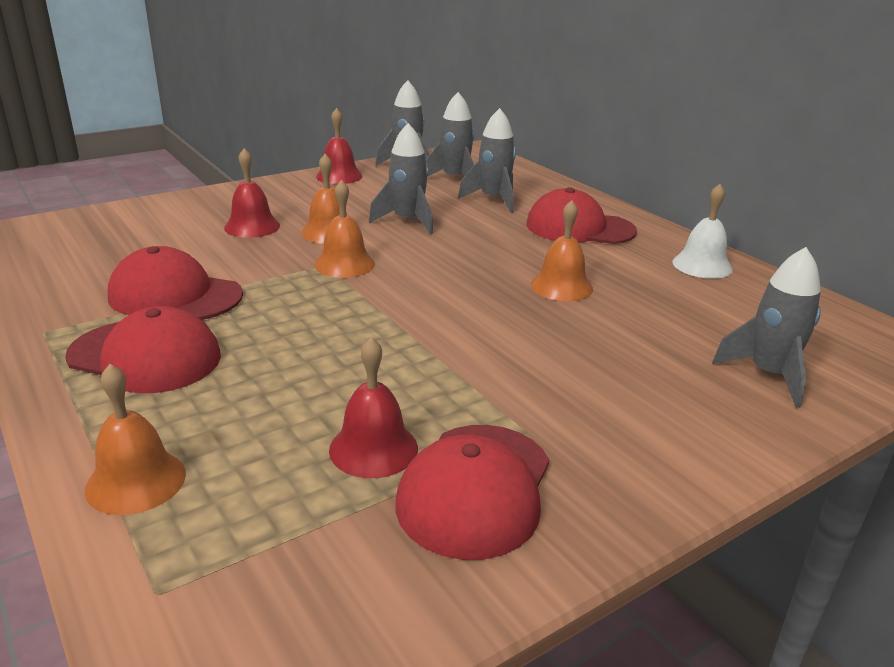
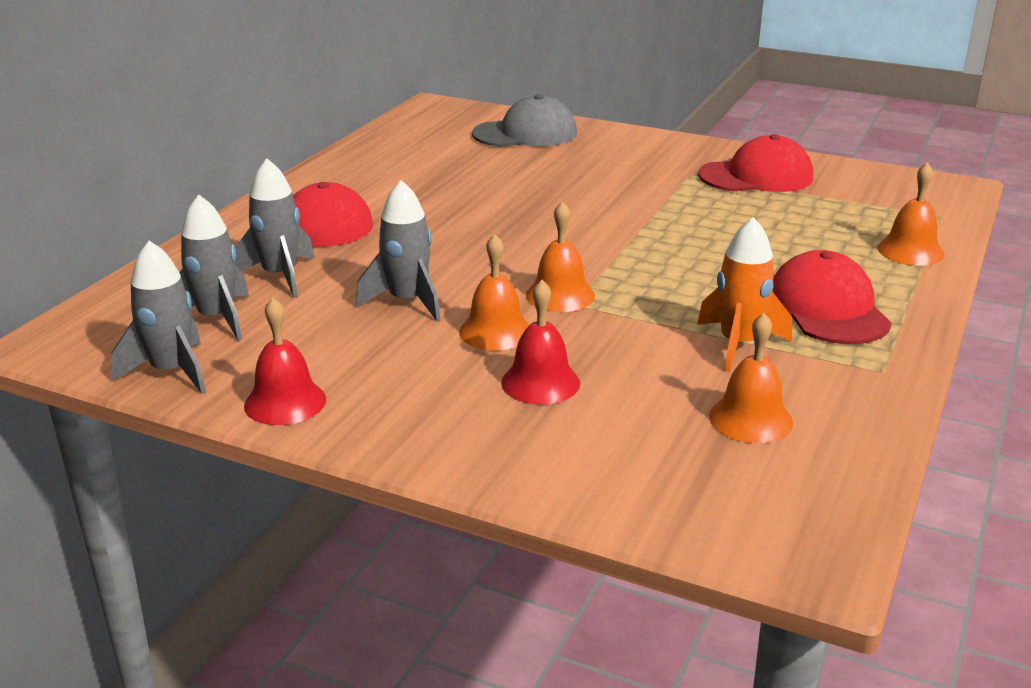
camera: 120 degrees left, 0 degrees up
red cap [108,246,243,320] -> orange rocket [697,217,792,372]
red bell [329,337,418,478] -> none
orange bell [530,200,593,301] -> orange bell moved to [709,313,793,443]
white bell [672,184,733,279] -> none
grey rocket [712,247,821,408] -> grey cap [472,94,577,147]

